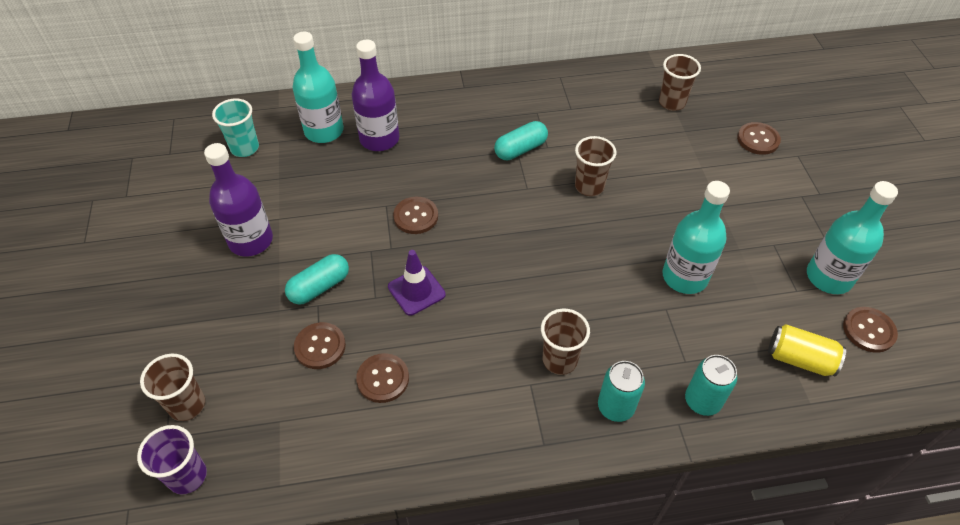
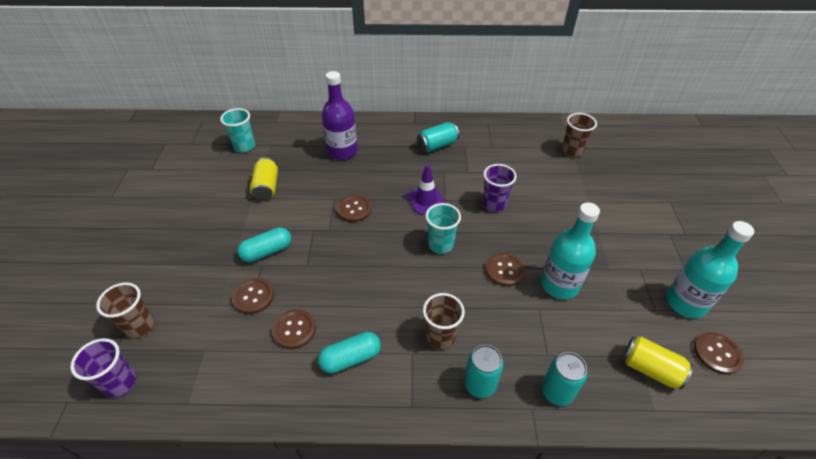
camera: 10 degrees right, 5 degrees down
purple bottle [204,143,273,256] -> none
turquoise bottle [292,32,344,143] -> none
purple traffic cone [388,250,446,316] -> purple traffic cone moved to [407,164,446,215]
turquoise capsule [494,121,548,160] -> turquoise capsule moved to [318,332,381,374]
brown cup [575,136,616,196] -> purple cup [483,164,517,212]
brown button [737,122,781,155] -> brown button moved to [486,253,525,287]
none -> yellow can [250,157,278,200]
none -> turquoise can [417,122,459,152]
none -> turquoise cup [425,203,461,254]

